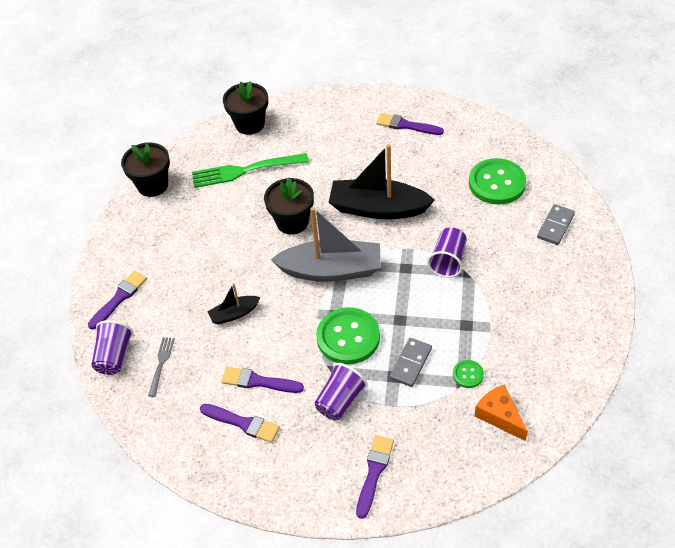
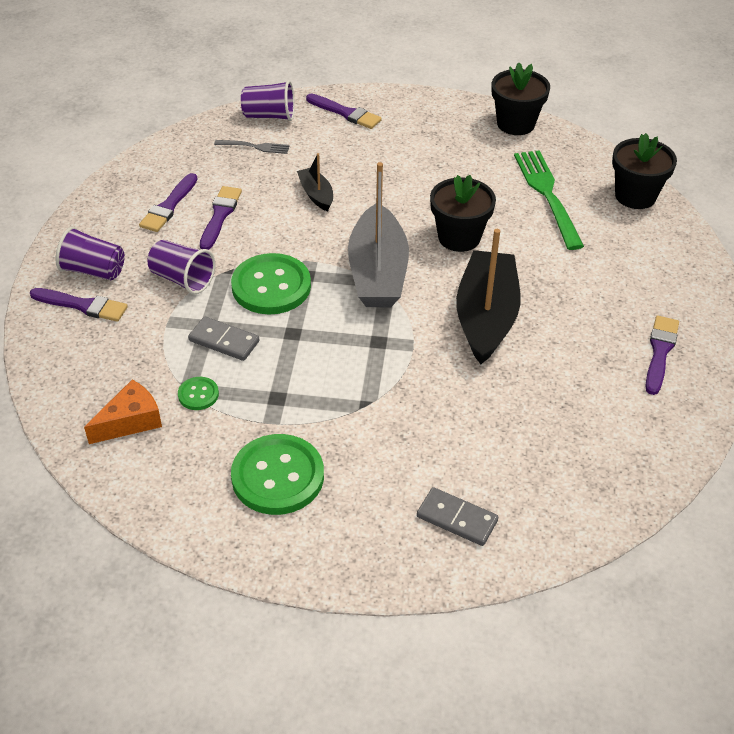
camera: 85 degrees right, 5 degrees down
purple cup [427,227,467,278] -> purple cup moved to [56,227,125,280]
green button [469,158,526,205] -> green button moved to [231,434,324,515]

